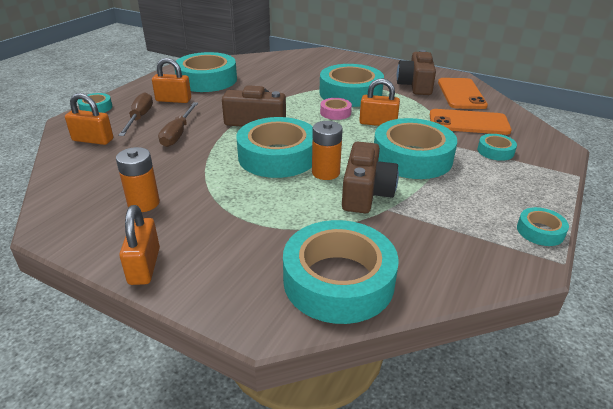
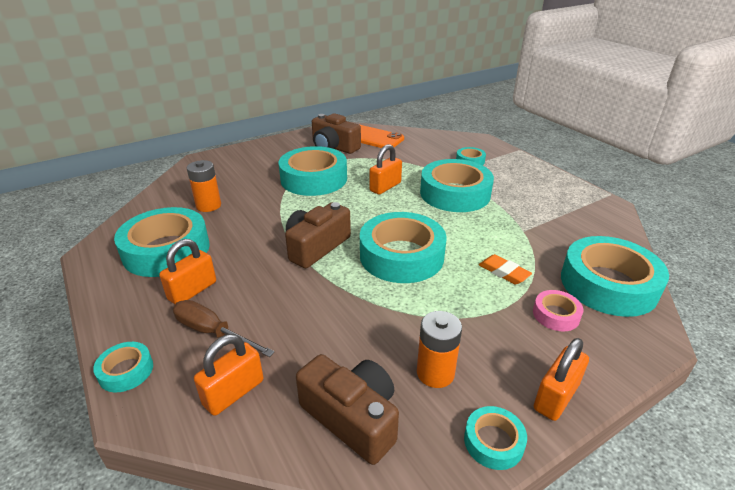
camera: 60 degrees left, 0 degrees up
orange padlock [119,205,160,285] -> orange padlock turned 75 degrees counterclockwise [534,338,589,421]
brown screwdriver [158,102,198,147] -> none
orange battery [312,121,343,180] -> orange battery moved to [187,160,221,212]
pink tape [320,98,352,120] -> pink tape moved to [533,290,583,331]
brown camera [342,142,399,213] -> brown camera moved to [296,354,399,465]
orange phone [430,109,512,135] -> none
turquoise tape [517,207,569,246] -> turquoise tape moved to [464,406,527,470]
none -> orange eraser [479,254,532,284]

